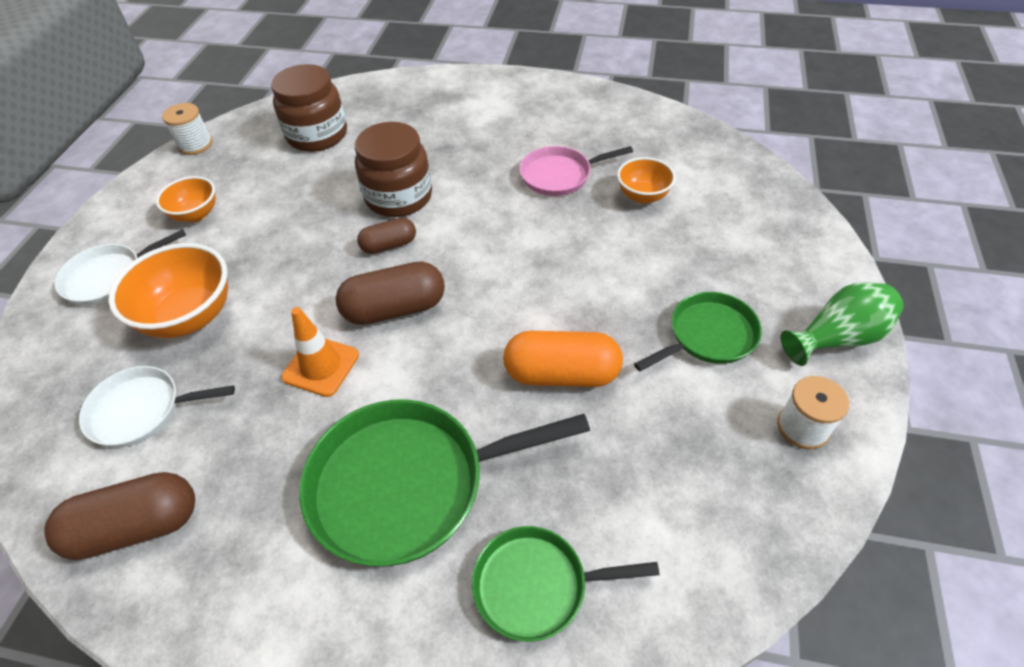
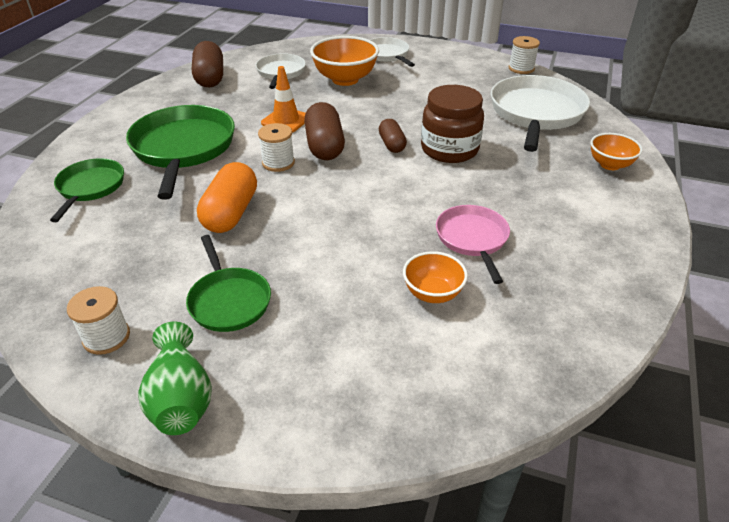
camera: 95 degrees right, 10 degrees down
orange bowl [156,176,216,222] -> orange bowl moved to [590,133,643,170]
brown jar [271,64,347,152] -> white pan [491,75,590,152]
none -> white spool [258,123,295,172]

